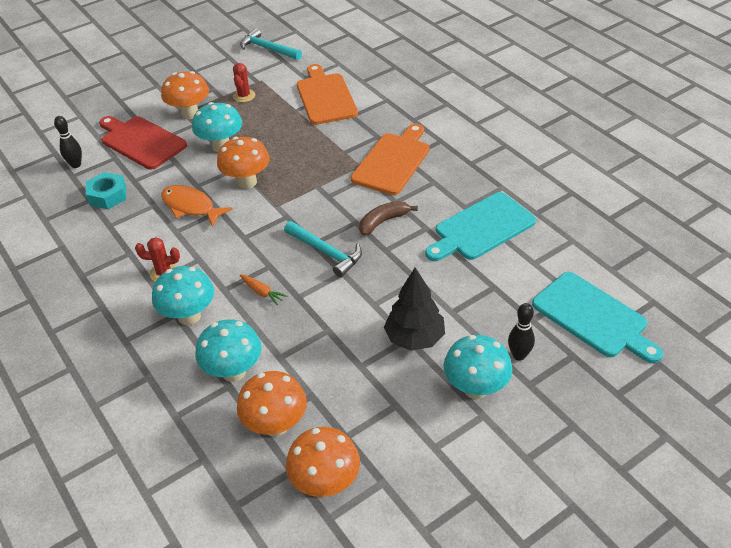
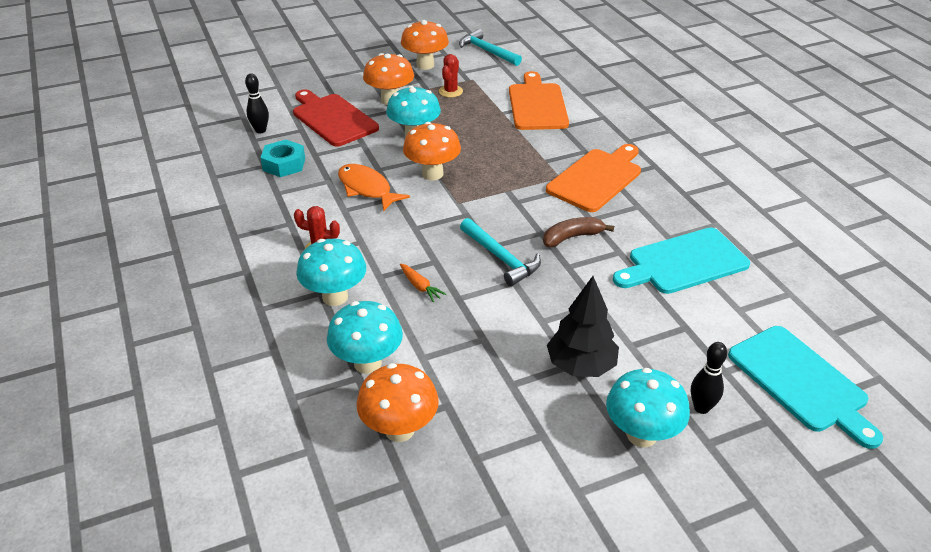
camera: 10 degrees right, 5 degrees down
orange mushroom [286,427,360,497] -> orange mushroom moved to [401,20,449,70]

